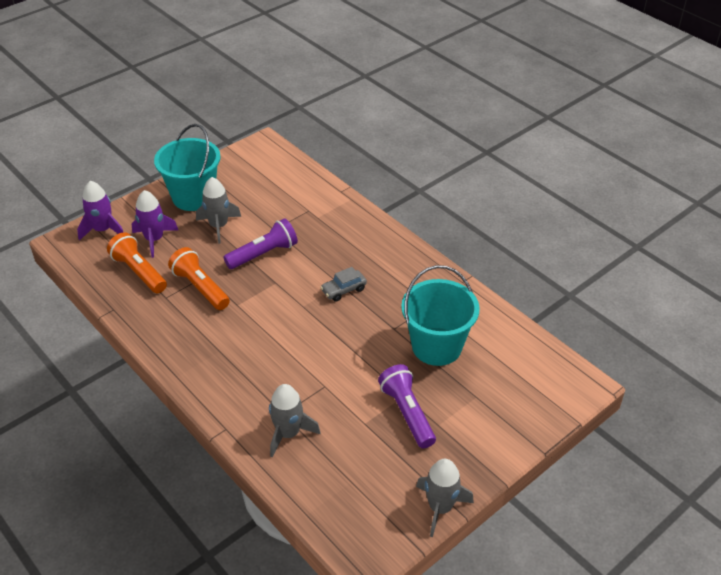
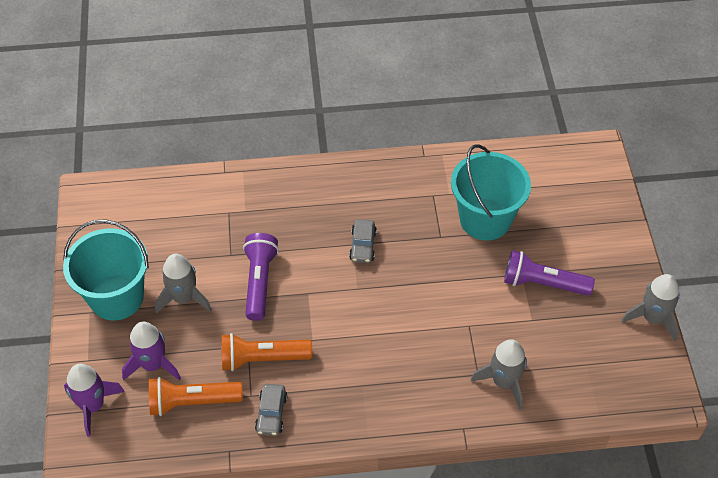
camera: 55 degrees left, 10 degrees up
none -> grey car [255,384,287,436]

